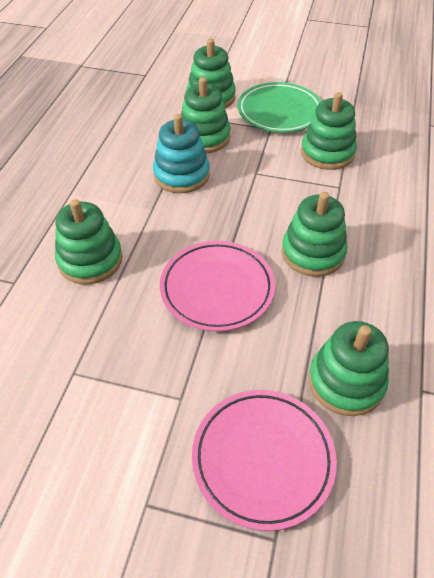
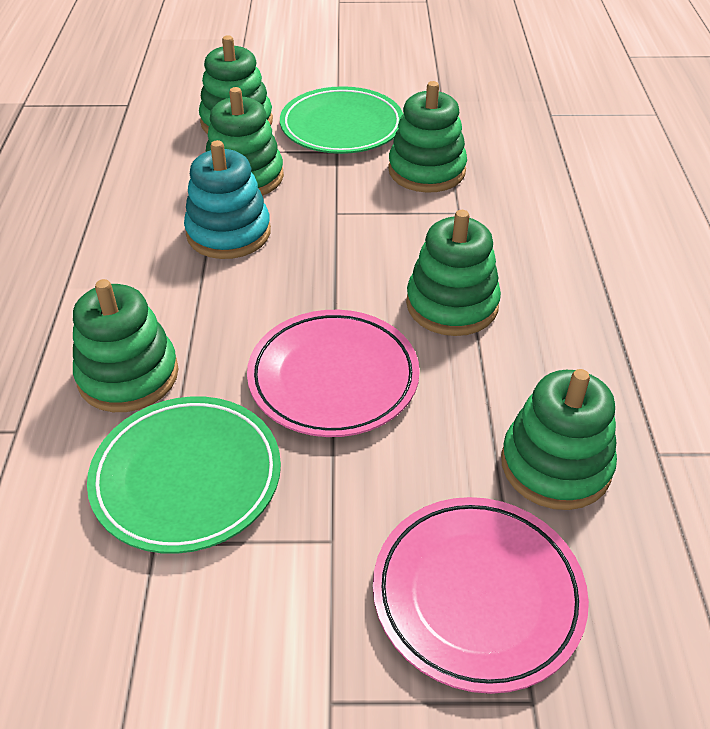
camera: 15 degrees left, 5 degrees down
none -> green plate [87,396,281,554]

